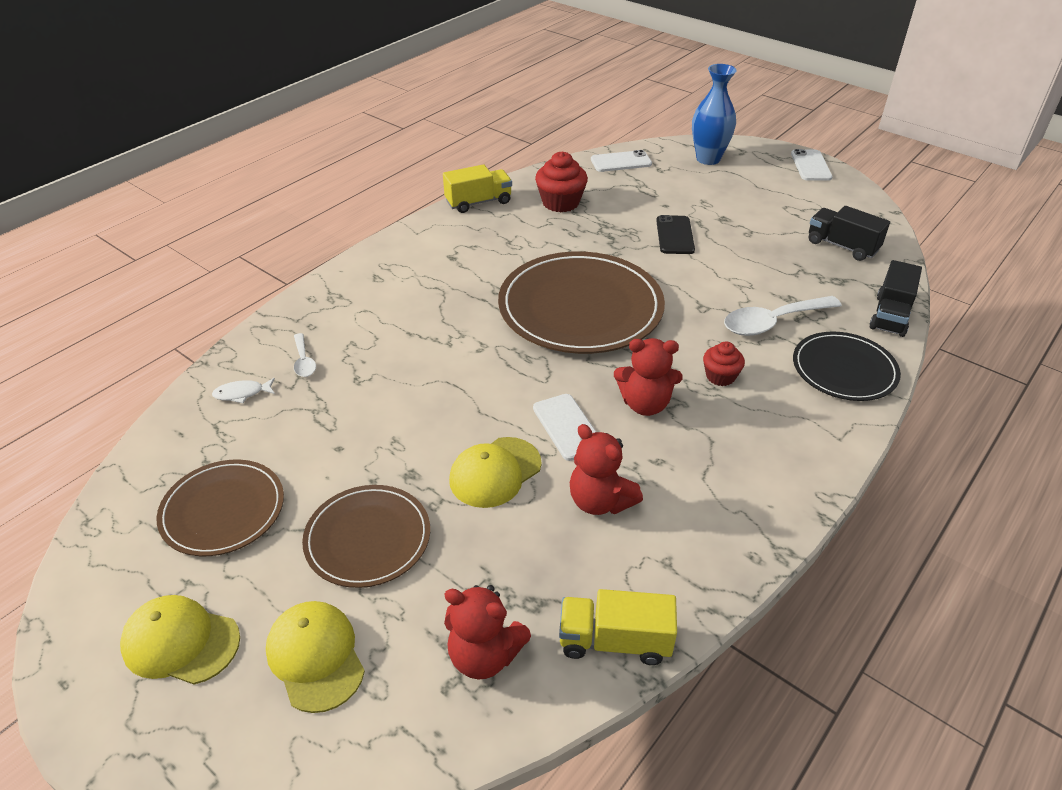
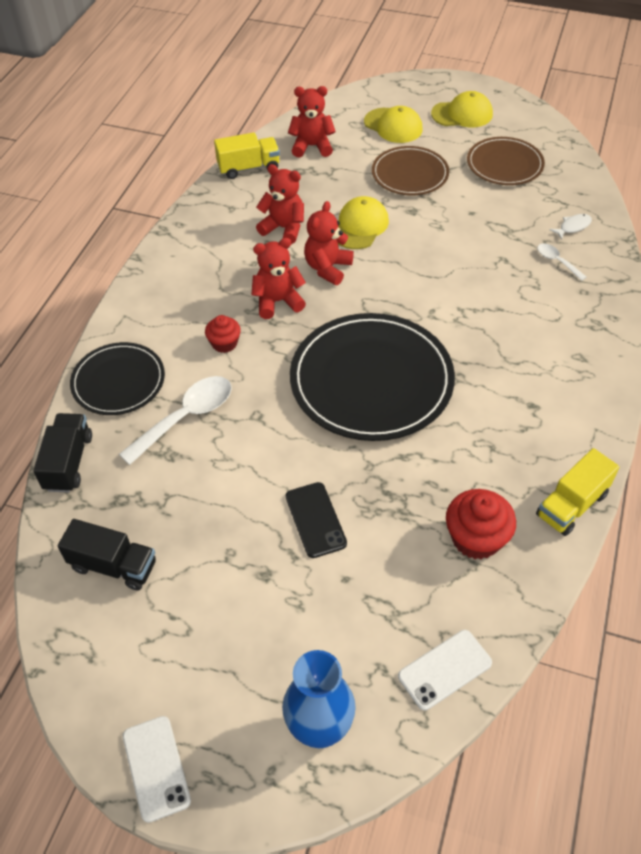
camera: 160 degrees right, 10 degrees up
brown plate [498,251,665,354] -> black plate [290,313,455,441]
white phone [533,394,596,461] -> red teddy bear [304,201,354,285]

